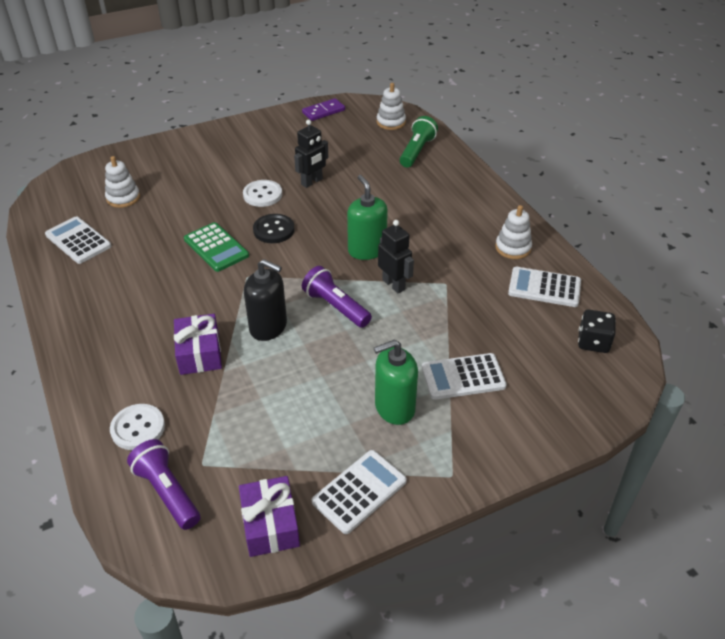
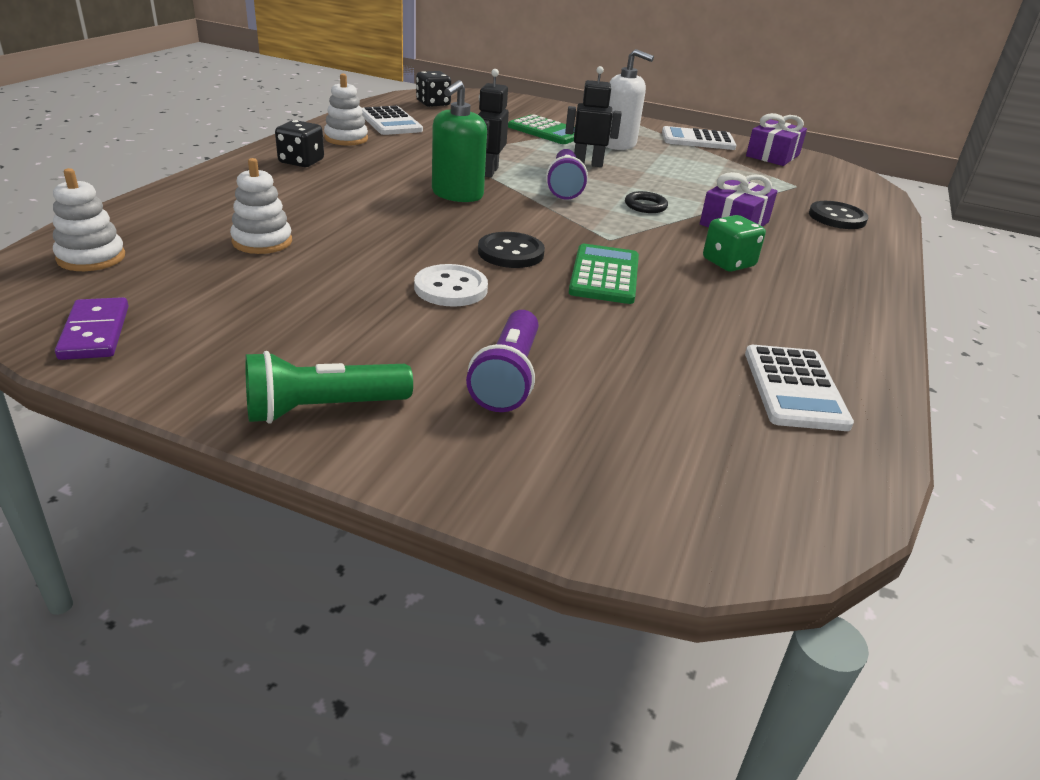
camera: 135 degrees left, 10 degrees down
white stacking toy [105,156,140,208] -> white stacking toy moved to [230,158,292,254]
white button [110,404,165,450] -> black button [809,201,868,229]
purple flashlight [127,439,200,530] -> purple flashlight moved to [466,310,538,412]
black soap dispenser [244,259,287,341] -> black ring [625,191,668,213]
black robot [294,120,328,188] -> black robot moved to [565,66,622,167]
purple domino [302,98,345,121] -> purple domino turned 60 degrees clockwise [55,297,129,360]
green soap dispenser [374,340,418,425] -> white soap dispenser [606,49,654,150]
green flashlight [400,116,438,167] -> green flashlight moved to [245,351,413,424]
white calculator [422,353,507,400] -> green calculator [508,115,575,144]
none -> black dice [275,120,324,167]
none -> green dice [703,215,766,272]

